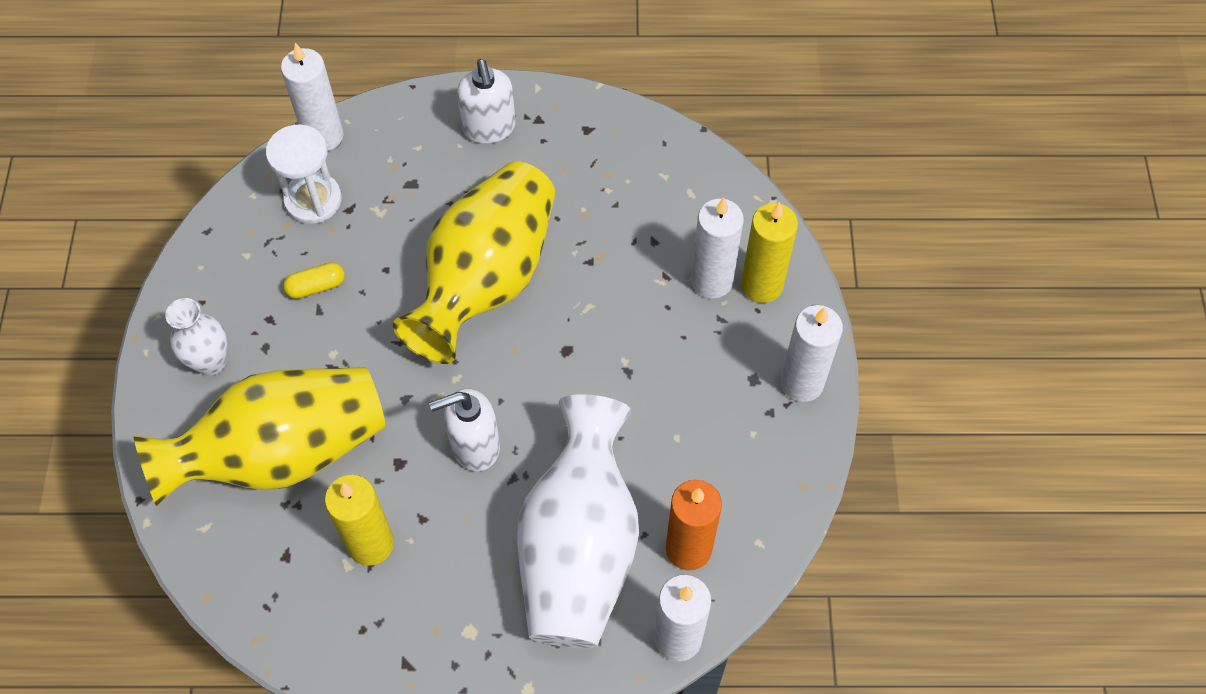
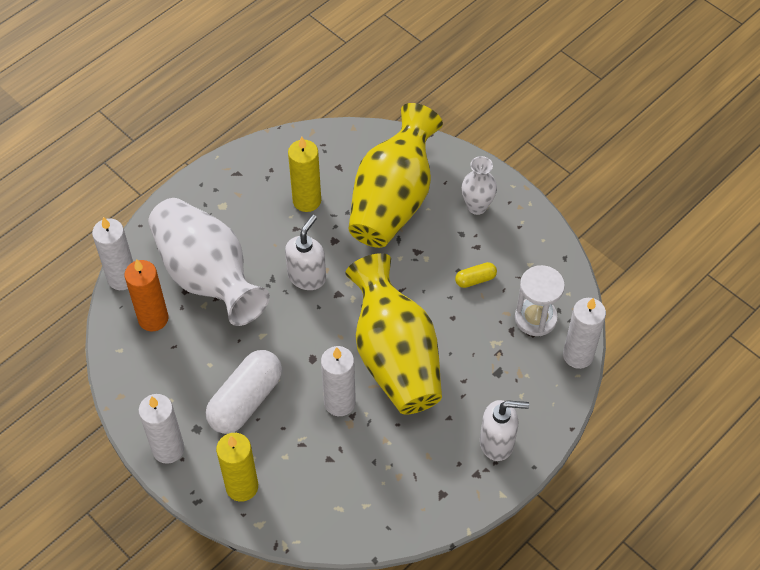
camera: 135 degrees right, 5 degrees down
yellow capsule [283,262,345,299] -> yellow capsule turned 45 degrees clockwise [455,262,497,288]
white soap dispenser [457,59,516,144] -> white soap dispenser turned 150 degrees clockwise [480,400,529,461]
white candle [691,197,744,299] -> white candle moved to [321,346,356,416]
none -> white capsule [206,350,282,434]

